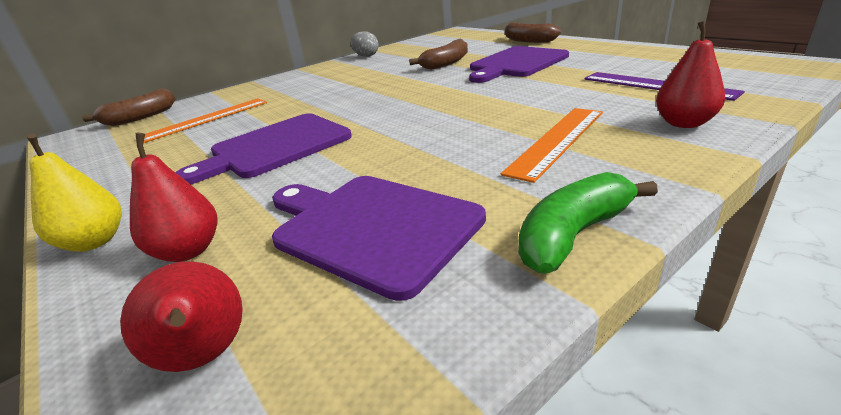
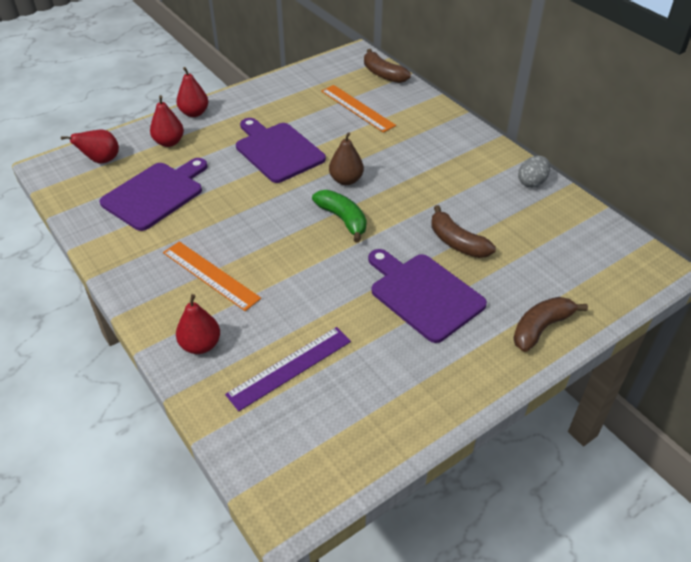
camera: 90 degrees right, 15 degrees up
yellow pear [27,134,122,252] -> red pear [176,67,208,117]
green banana [519,172,658,274] -> green banana moved to [312,190,367,243]
none -> brown pear [329,132,364,185]

